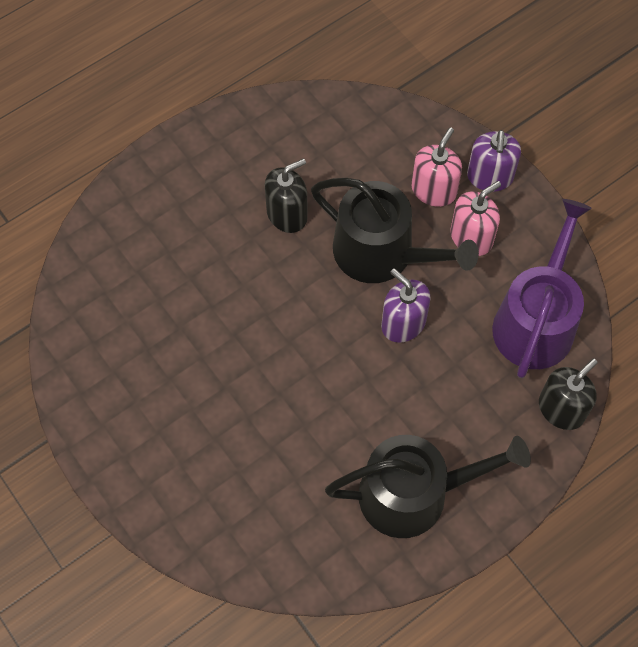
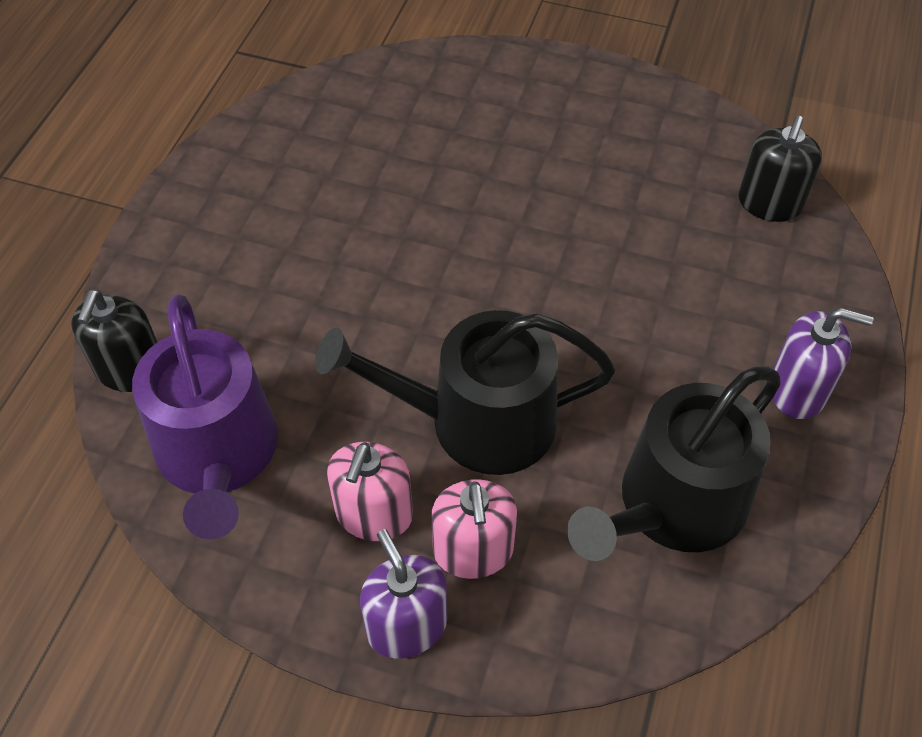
camera: 145 degrees right, 10 degrees down
black soap dispenser [265,159,308,233] -> black soap dispenser moved to [738,116,822,222]
black watering can [325,435,531,538] -> black watering can moved to [567,366,781,561]
purple soap dispenser [381,268,431,343] -> purple soap dispenser moved to [772,308,874,419]

